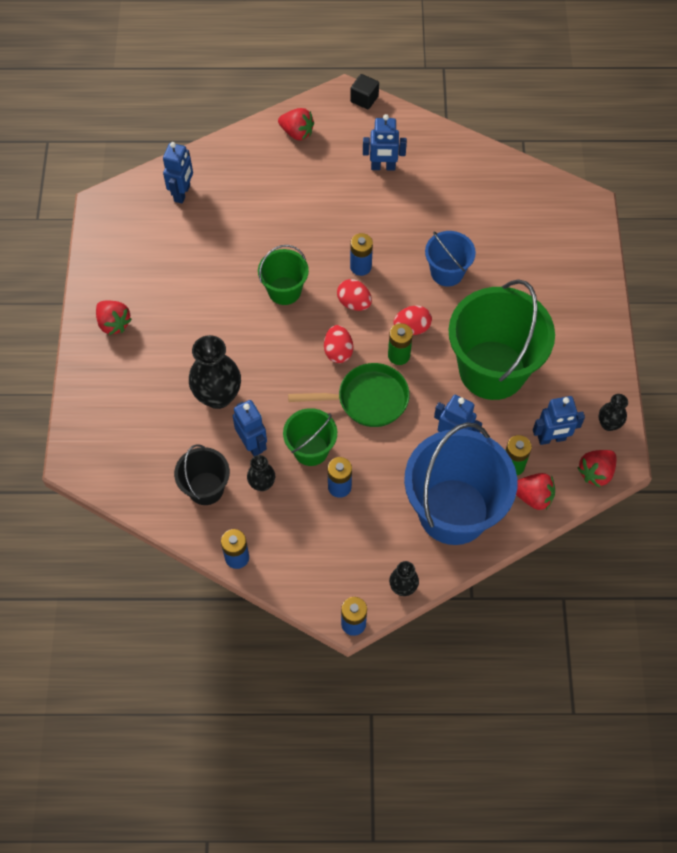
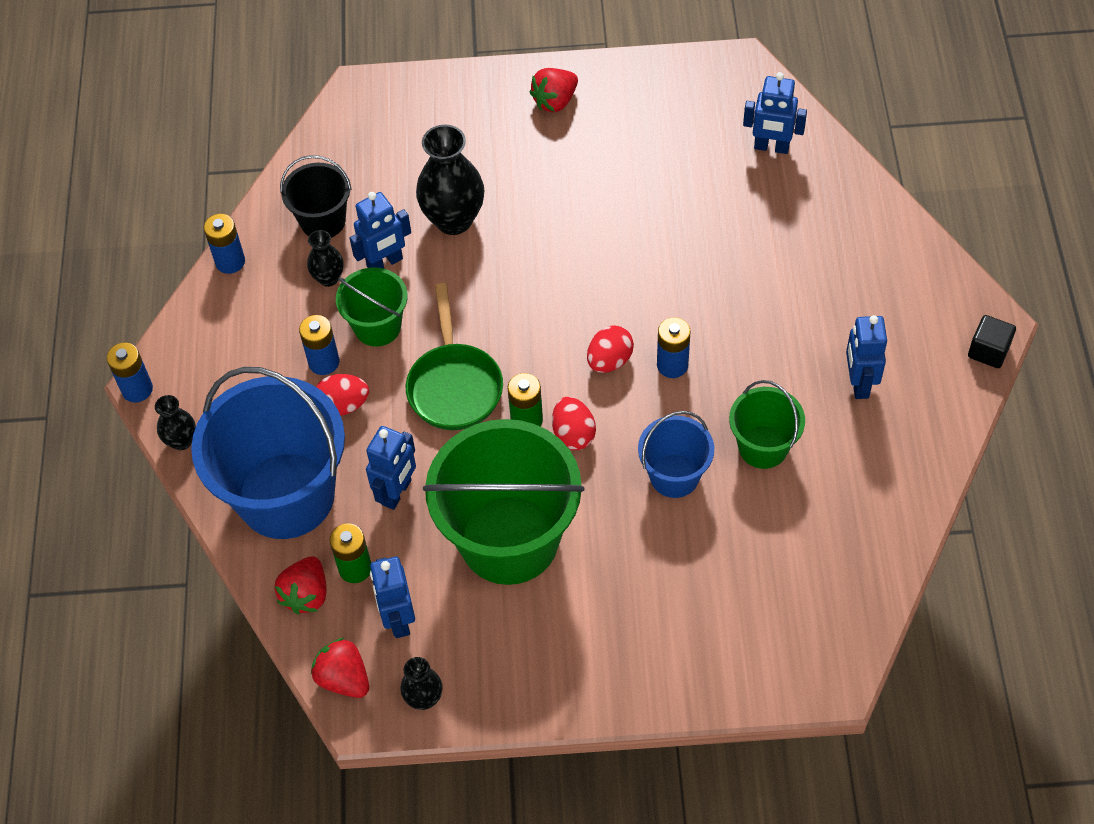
camera: 90 degrees right, 5 degrees down
green bucket [258,245,309,305] -> green bucket moved to [729,380,805,469]
red strawberry [278,108,314,140] -> none
red egg [324,325,353,363] -> red egg moved to [316,374,369,416]

